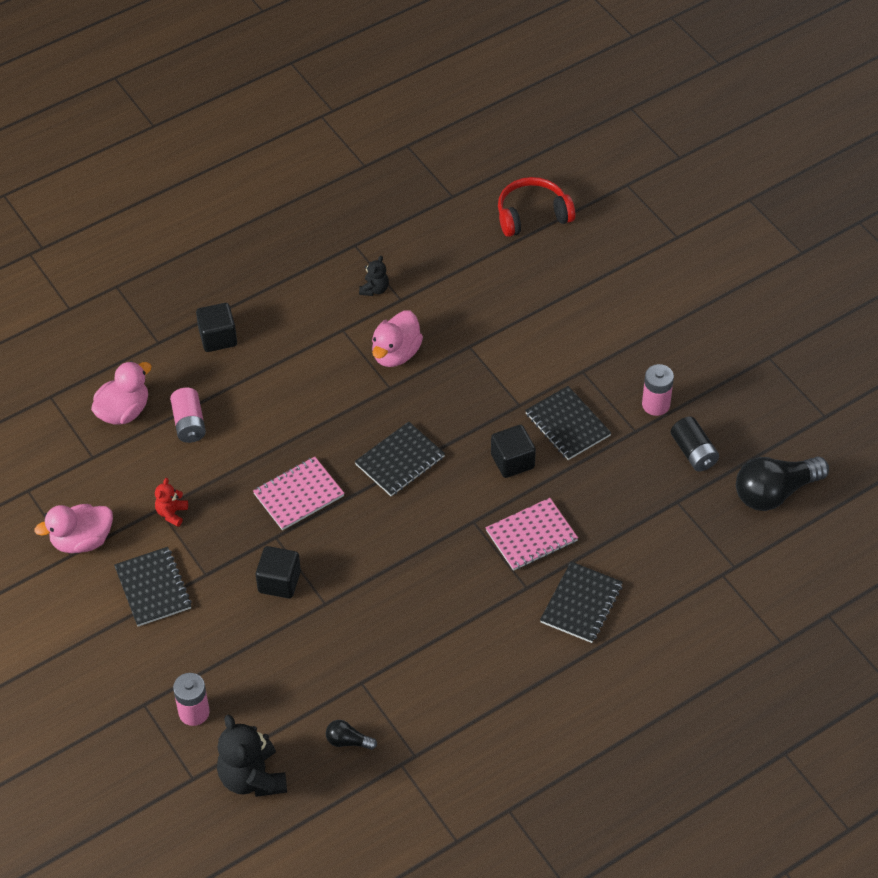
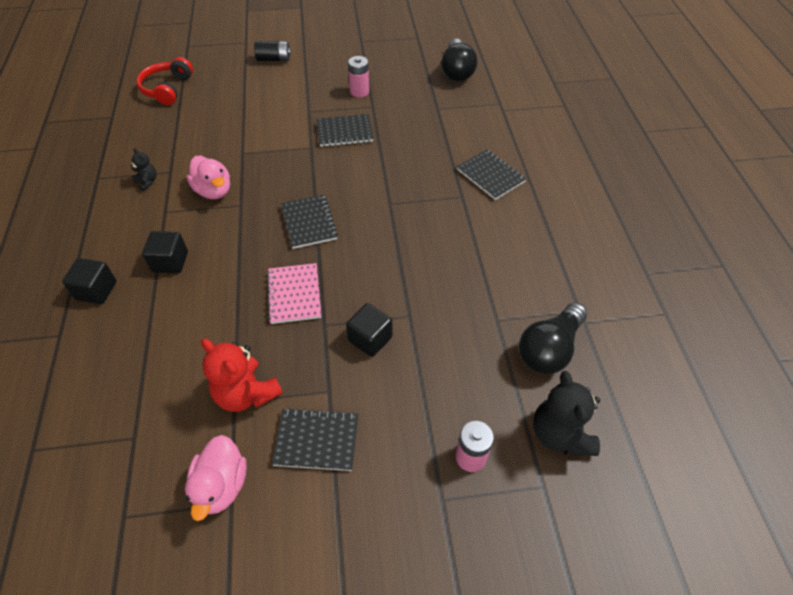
camera: 65 degrees left, 0 degrees up
pink duck [91,361,152,425] -> none
red teddy bear [155,478,188,527] -> red teddy bear [201,339,283,412], size x1.96
pink battery [170,388,206,443] -> none
black teddy bear [217,714,287,797] -> black teddy bear turned 75 degrees clockwise [533,371,600,456]
black light bulb [326,720,377,750] -> black light bulb [519,303,587,374], size x2.14
pink notebook [486,498,578,571] -> none
black cube [491,425,536,478] -> black cube moved to [142,231,188,274]
black battery [671,416,719,471] -> black battery moved to [254,41,291,61]

